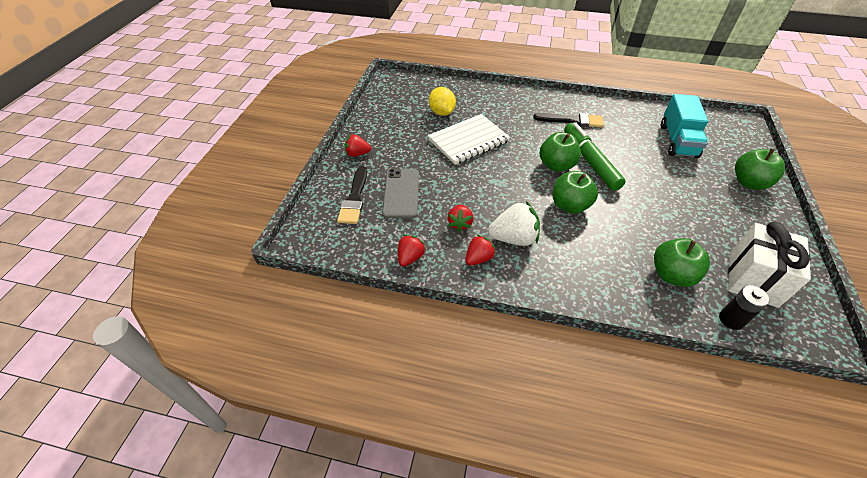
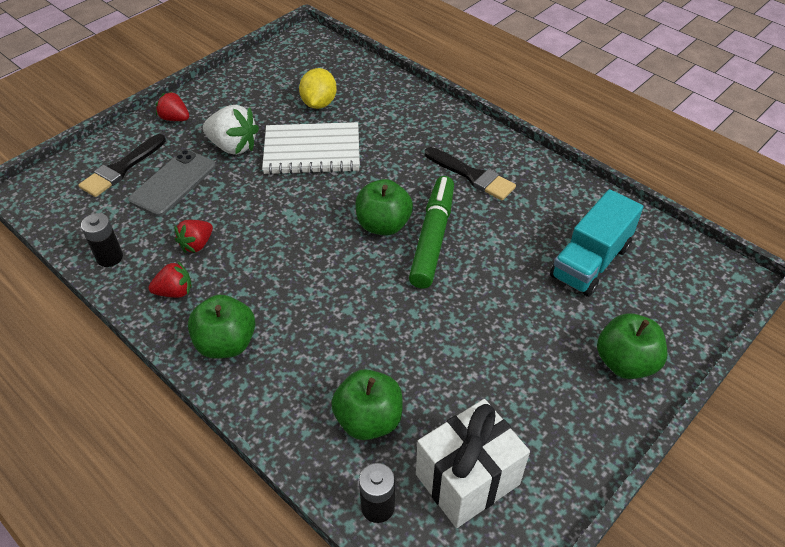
camera: 30 degrees right, 0 degrees up
red strawberry [398,235,426,266] -> black battery [81,213,123,267]
white strawberry [488,201,540,246] -> white strawberry moved to [203,105,259,155]
green apple [553,171,598,214] -> green apple moved to [188,295,255,359]

